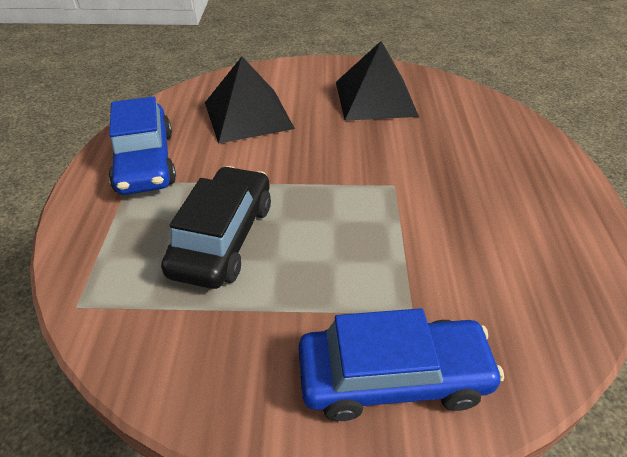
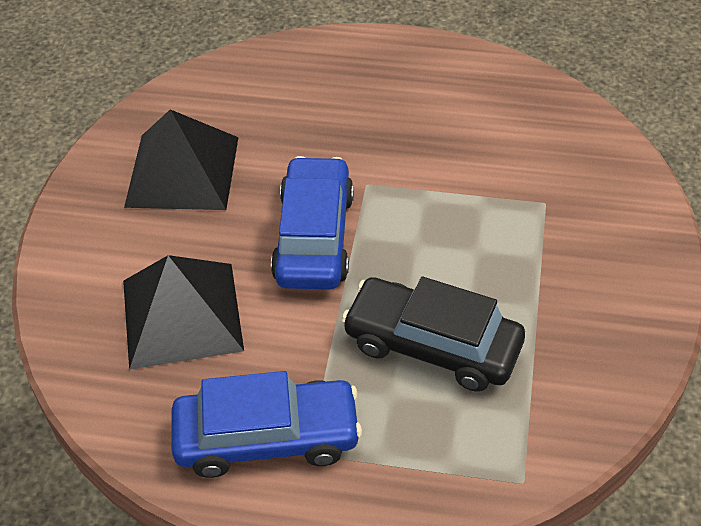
camera: 80 degrees left, 5 degrees up
blue car [298,308,504,421] -> blue car moved to [271,156,354,290]

